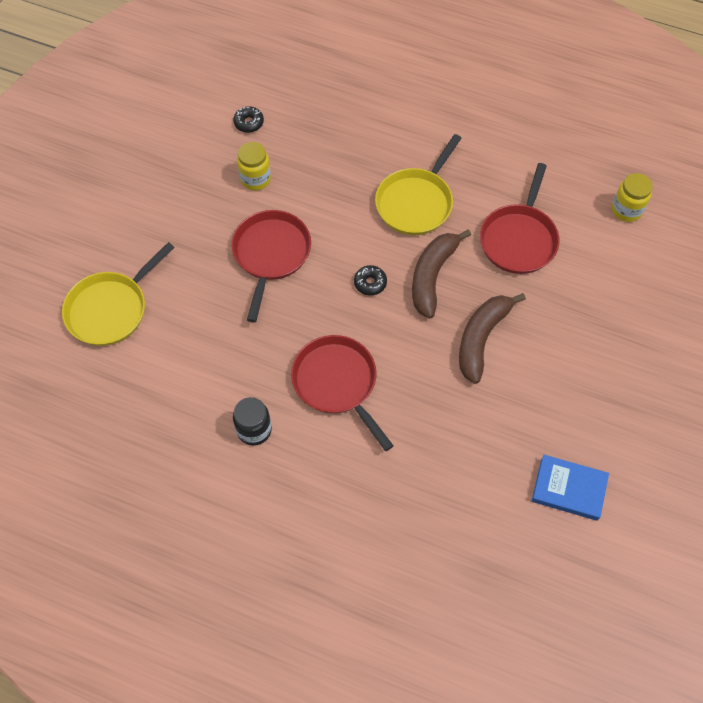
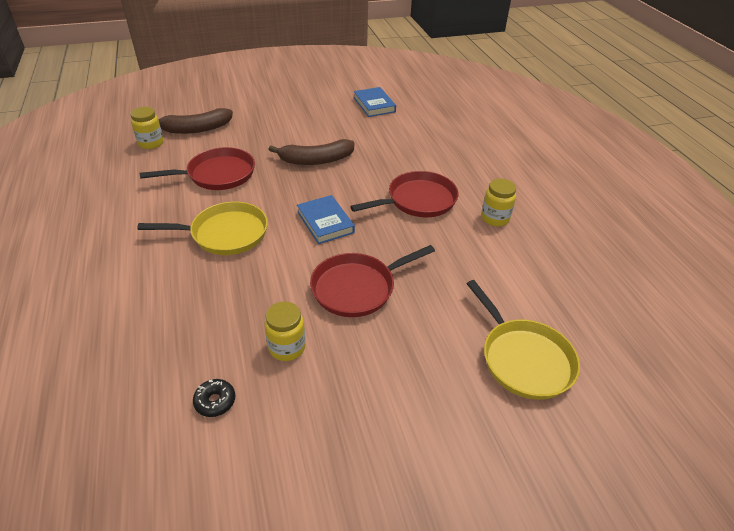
camera: 130 degrees left, 20 degrees down
yellow pan [62,242,175,346] -> yellow pan turned 60 degrees clockwise [466,280,580,400]
black jar [233,397,272,446] -> yellow jar [481,179,516,226]
red pan [291,335,394,451] -> red pan turned 135 degrees counterclockwise [350,171,459,217]
black donut [354,265,387,296] -> blue book [297,195,355,244]
brown banana [412,229,471,318] -> brown banana moved to [158,108,233,134]

